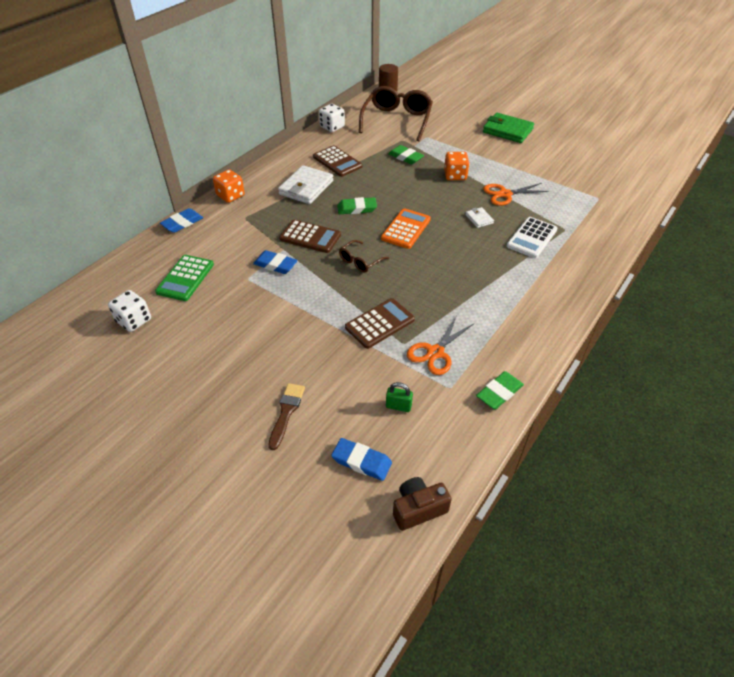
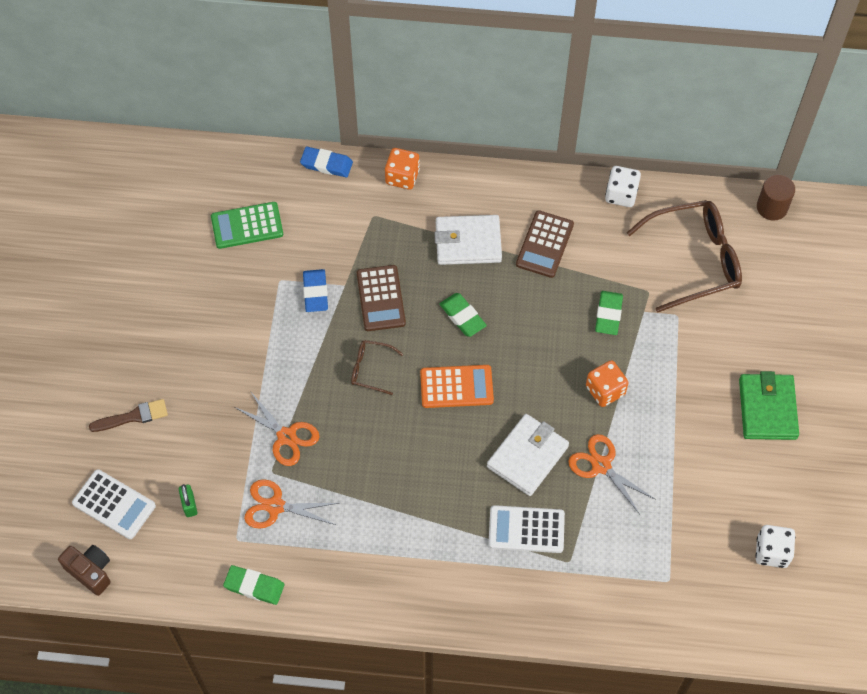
camera: 60 degrees right, 15 degrees up
white dice [108,290,151,332] -> white dice moved to [755,525,795,568]
blue eraser [331,438,392,481] -> white calculator [72,469,156,539]
brown calculator [345,298,415,349] -> orange scissors [234,391,320,466]
white wallet [465,207,494,228] -> white wallet [487,414,569,496], size x2.05

